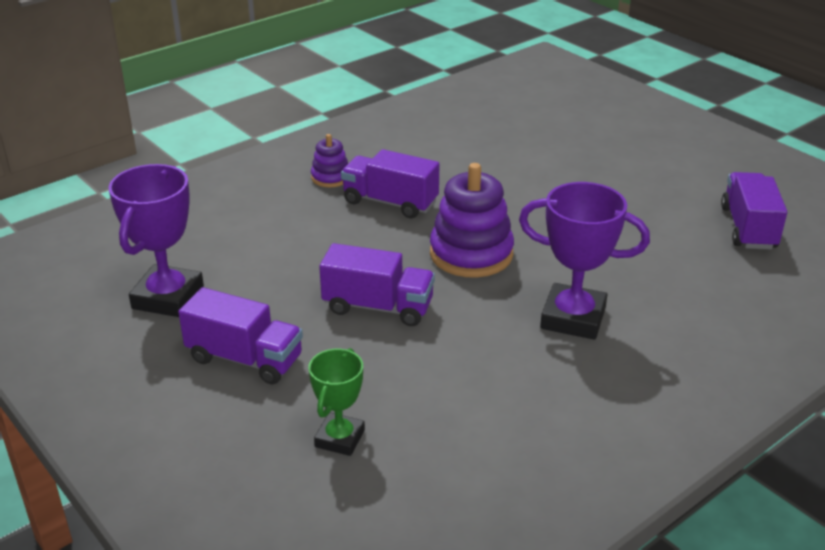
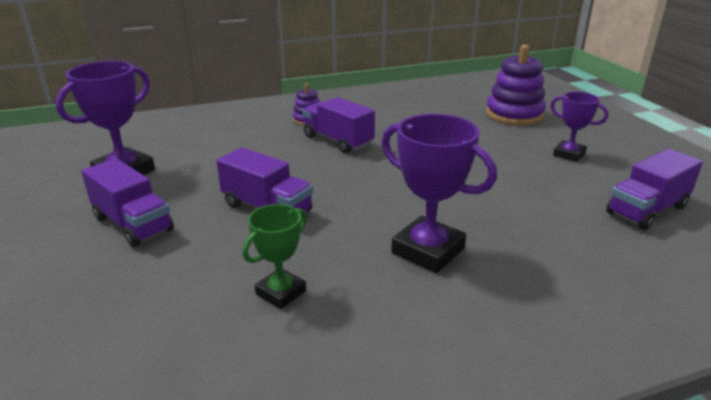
camera: 20 degrees right, 5 degrees down
green trophy [308,348,365,456] -> green trophy moved to [242,204,307,309]
purple stacking toy [430,163,514,278] -> purple stacking toy moved to [486,45,546,126]
purple truck [721,172,787,249] -> purple truck turned 150 degrees counterclockwise [606,149,703,230]
none -> purple trophy [550,92,608,162]

